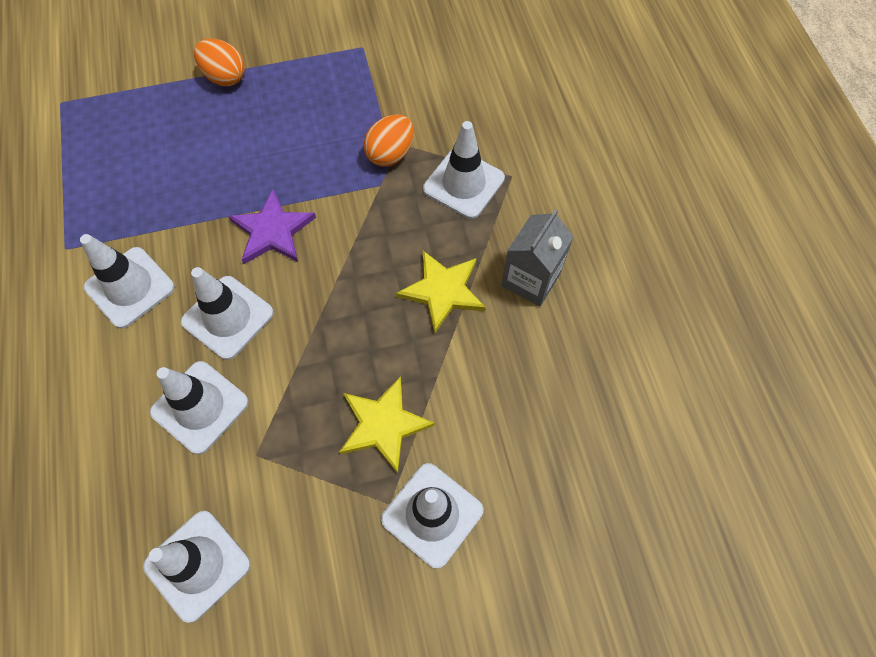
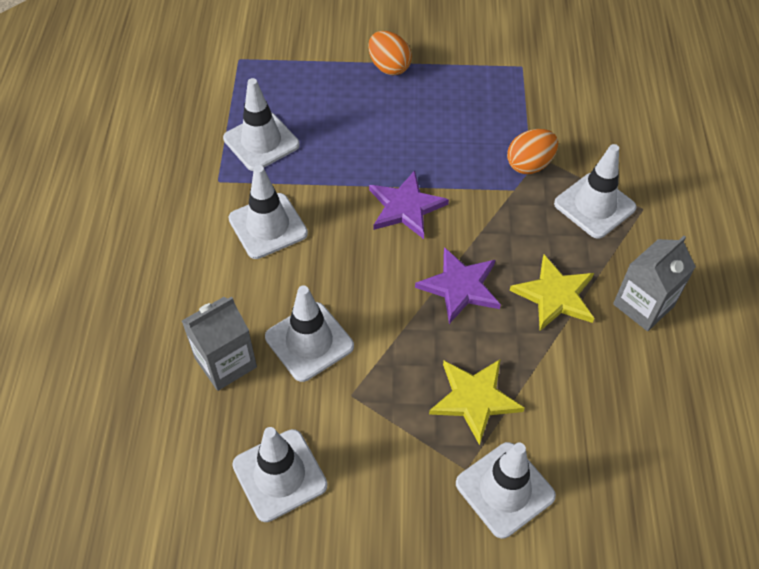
camera: 15 degrees right, 10 degrees down
white traffic cone [181,267,274,360] -> white traffic cone moved to [223,78,300,171]
none -> grey carton [182,296,257,391]
none -> purple star [415,247,501,324]

